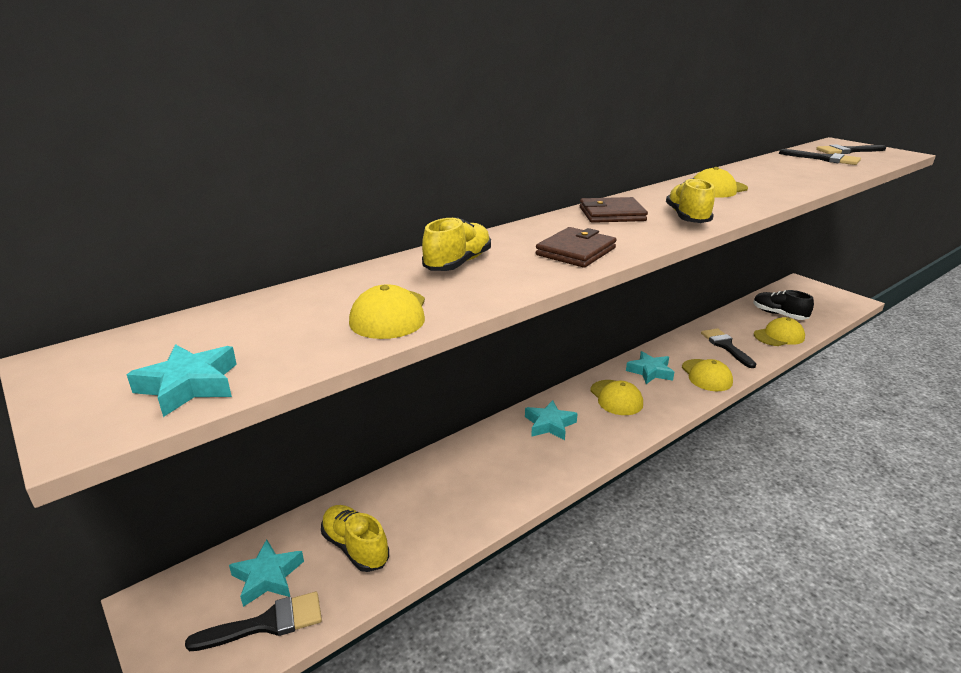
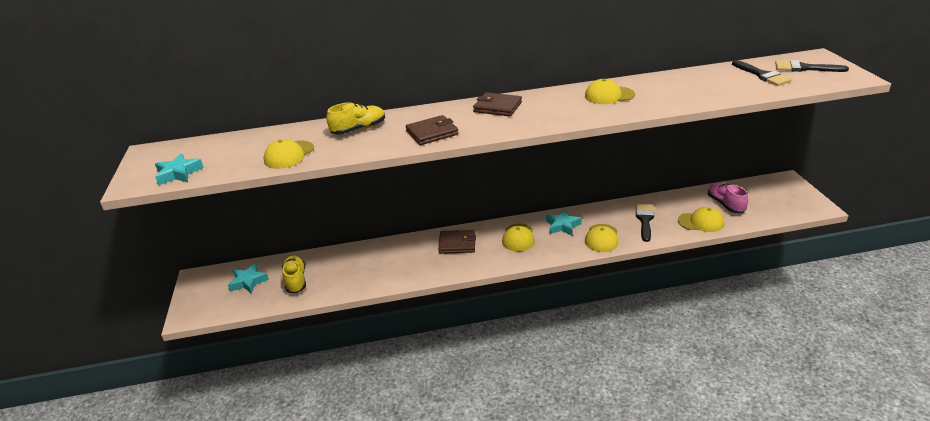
camera: 30 degrees right, 5 degrees up
black brush [185,592,322,651] -> none
turquoise star [525,400,578,440] -> brown wallet [438,230,476,254]
yellow shoe [666,178,715,223] -> none
black shoe [753,290,814,320] -> pink shoe [708,182,748,213]

